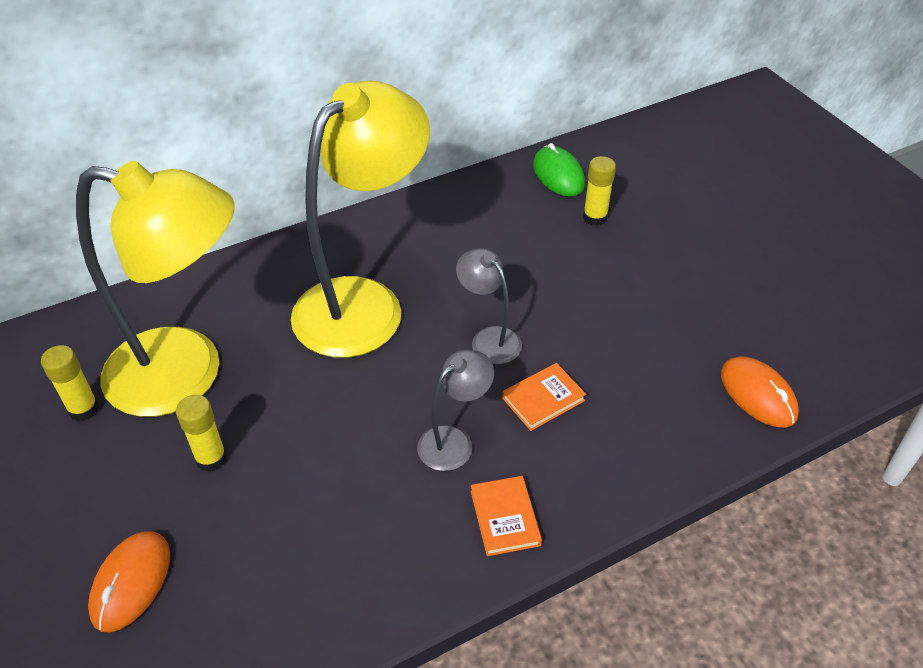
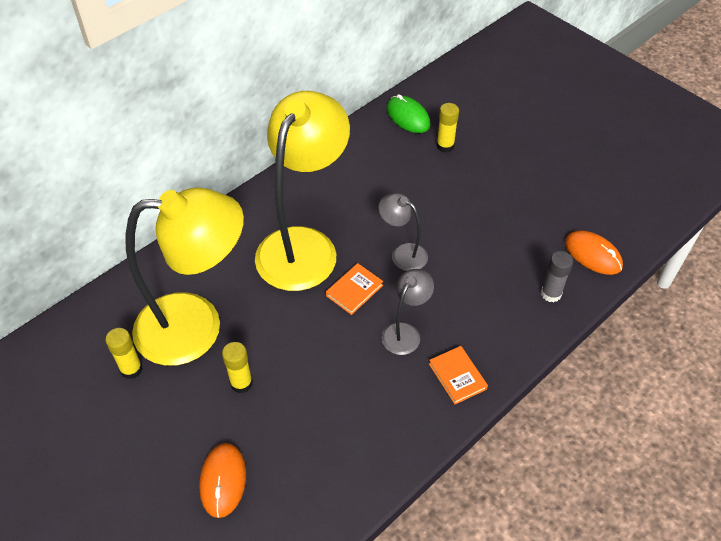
camera: 15 degrees left, 5 degrees up
orange book [502,363,586,431] -> orange book moved to [326,263,383,315]
none -> grey glue stick [541,251,573,302]

